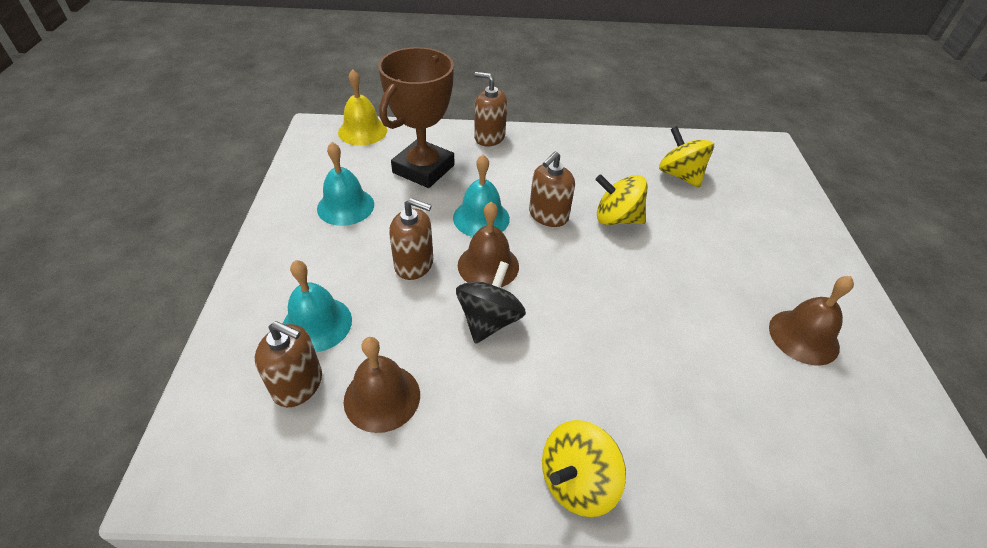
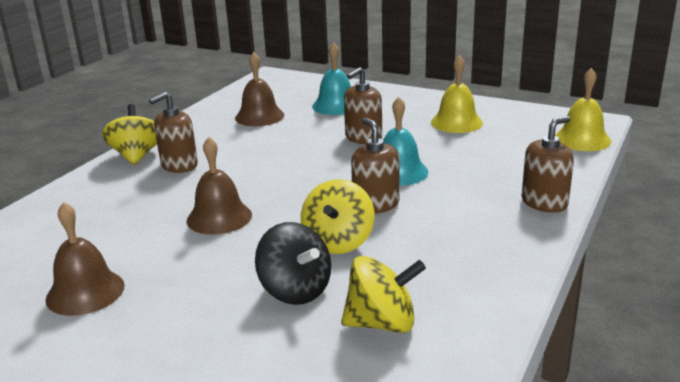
camera: 120 degrees right, 20 degrees down
brown soap dispenser [255,321,322,407] -> brown soap dispenser moved to [149,92,198,173]
turquoise bell [317,142,374,226] -> yellow bell [431,55,483,133]
brown trophy [378,47,454,188] -> none
black spinning top [456,261,526,344] -> black spinning top moved to [255,222,331,305]
brown bell [458,202,519,287] -> brown bell moved to [186,137,252,235]
yellow spinning top [595,174,648,225] -> yellow spinning top turned 150 degrees clockwise [301,179,374,254]

